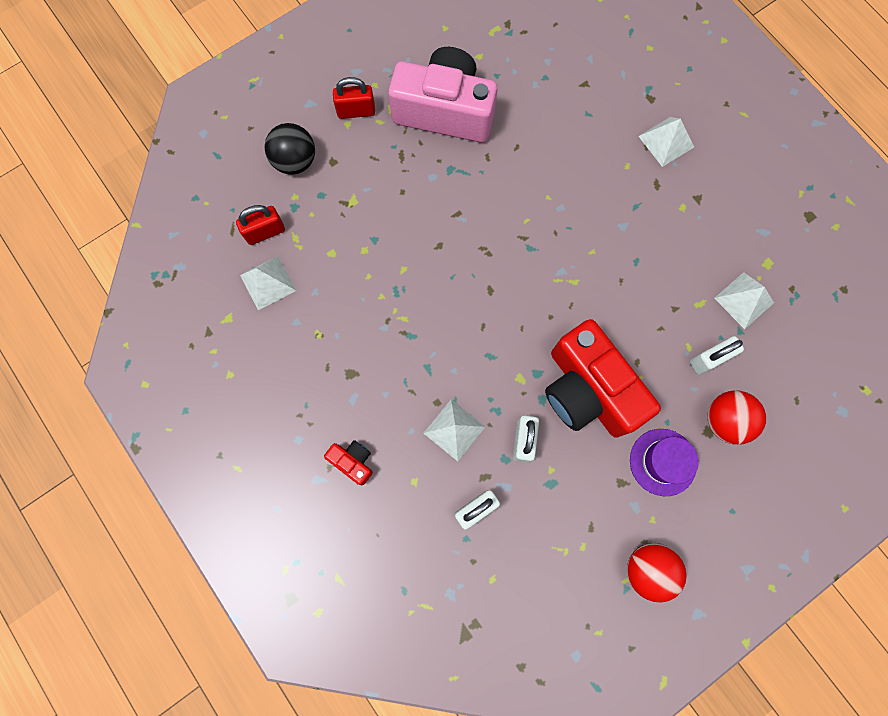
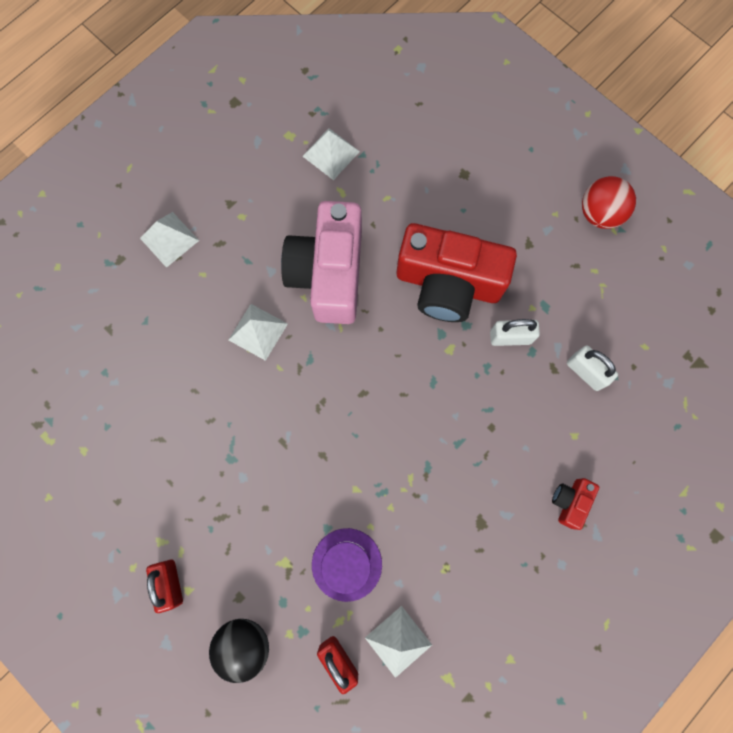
camera: 100 degrees left, 0 degrees up
pink camera [388,47,498,143] -> pink camera moved to [281,201,362,324]
white pyramid [424,399,485,461] -> white pyramid moved to [229,304,288,361]
red camera [545,319,661,438] -> red camera turned 60 degrees clockwise [397,223,517,322]
purple hat [630,429,699,496] -> purple hat moved to [312,528,382,602]
white padlock [690,336,744,375] -> none
red ball [707,390,766,445] -> none

